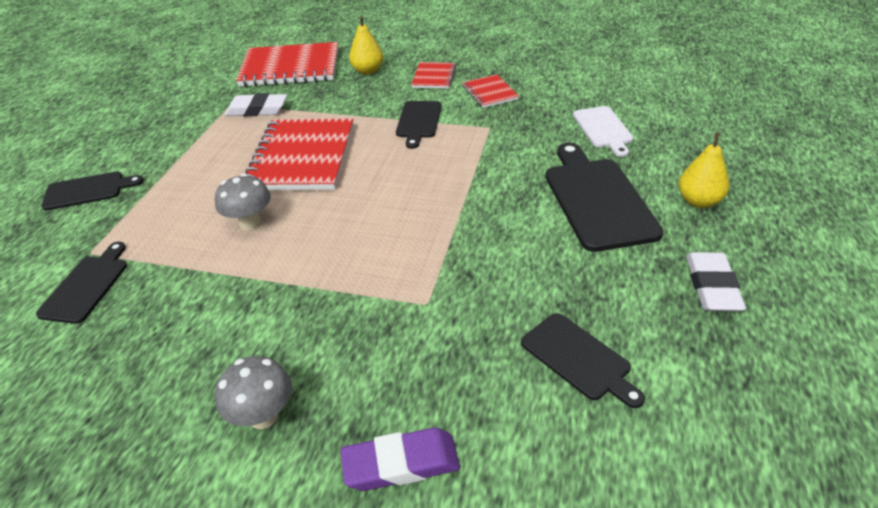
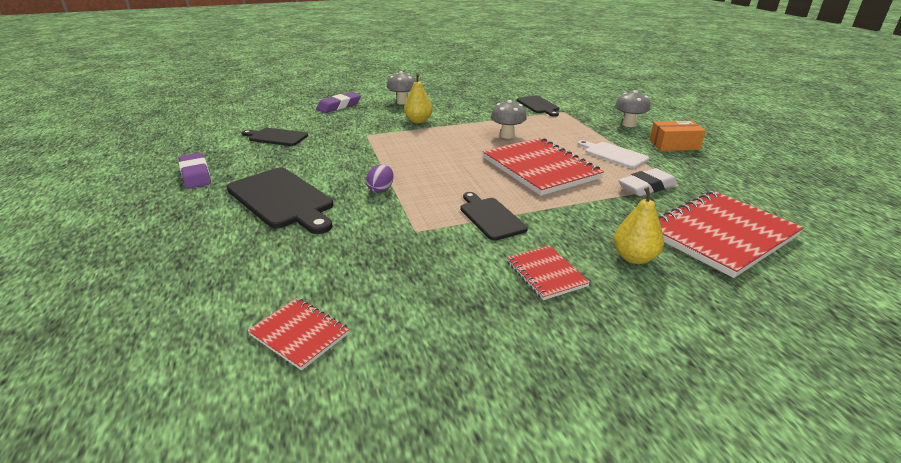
camera: 145 degrees right, 10 degrees down
black cutting board [41,171,144,210] -> grey mushroom [615,90,650,127]
red notebook [462,74,519,108] -> red notebook moved to [247,298,350,370]
white cutting board [573,106,634,157] -> white cutting board moved to [578,140,650,169]
yellow pear [679,133,729,208] -> yellow pear moved to [404,74,433,123]
white eraser [686,252,746,312] -> purple eraser [179,152,211,189]
none -> purple egg [366,164,394,193]
none -> orange box [649,121,706,151]

